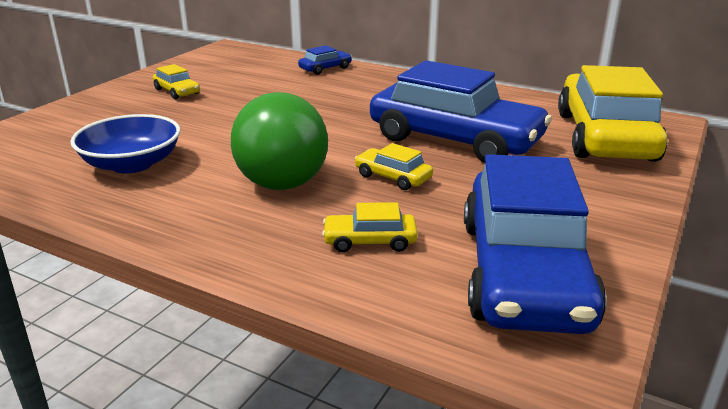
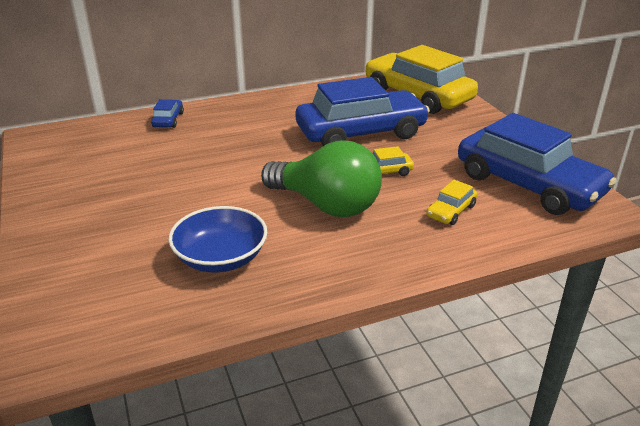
camera: 50 degrees left, 5 degrees up
yellow car [153,64,200,99] -> none

